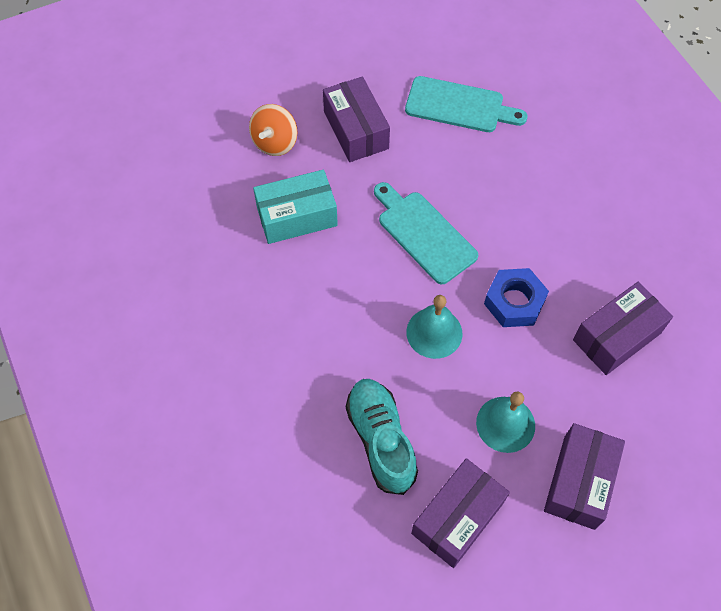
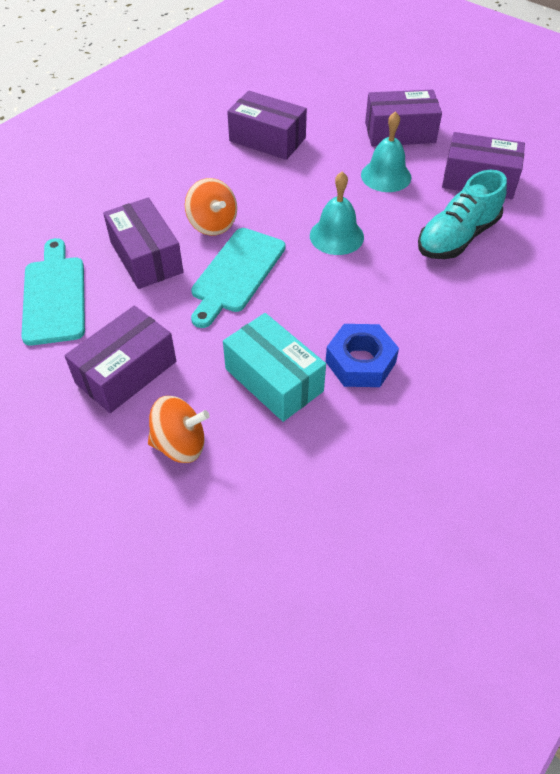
camera: 115 degrees left, 10 degrees down
blue nut [484,268,549,327] -> blue nut moved to [326,324,399,387]
none -> purple box [103,198,183,289]
none -> orange spinning top [185,178,237,236]

